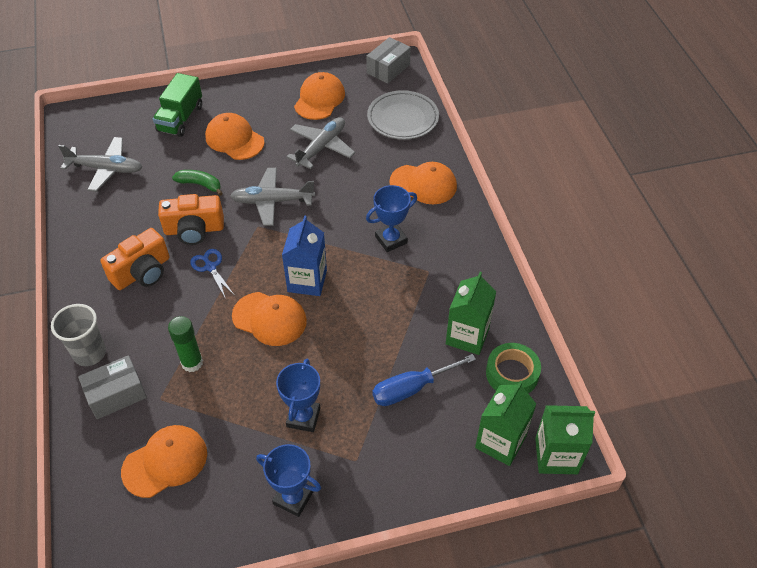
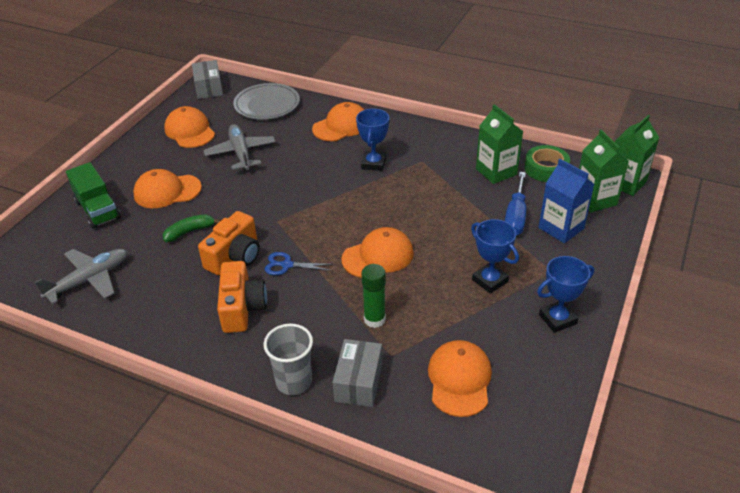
camera: 50 degrees left, 10 degrees down
grey plane [230,168,315,226] -> none
blue carton [282,215,327,296] -> blue carton moved to [539,159,594,243]

